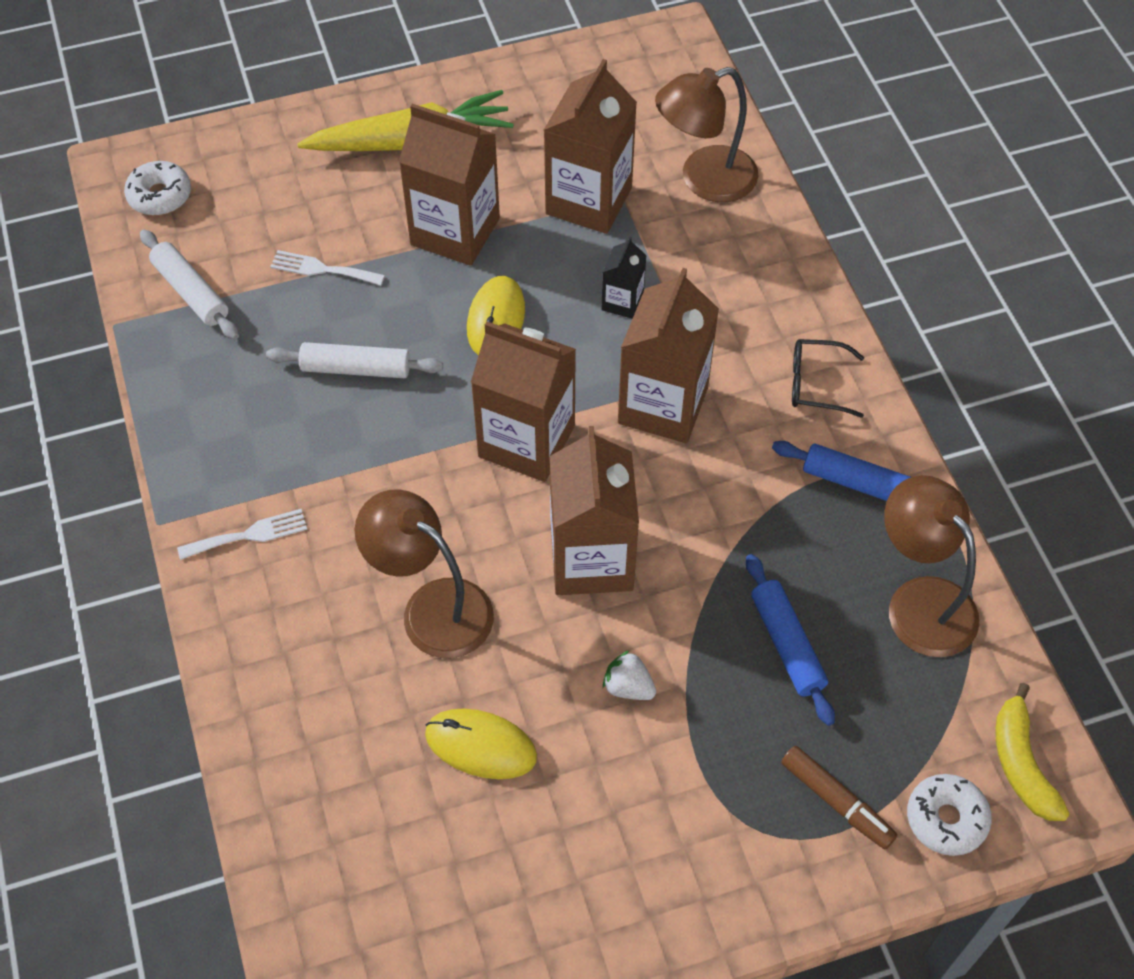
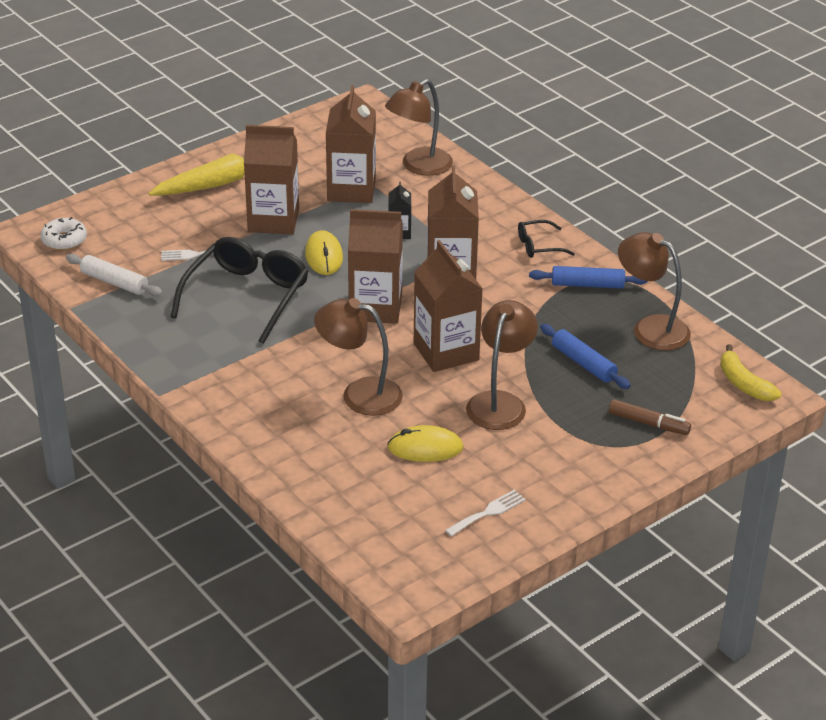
camera: 20 degrees left, 20 degrees down
white fork [177,509,307,560] -> white fork moved to [445,490,526,537]
white rolling pin [266,342,443,378] -> black glasses [171,237,309,344]
white strawberry [603,651,656,700] -> brown lamp [466,300,538,430]
white donut [907,774,992,856] -> none

